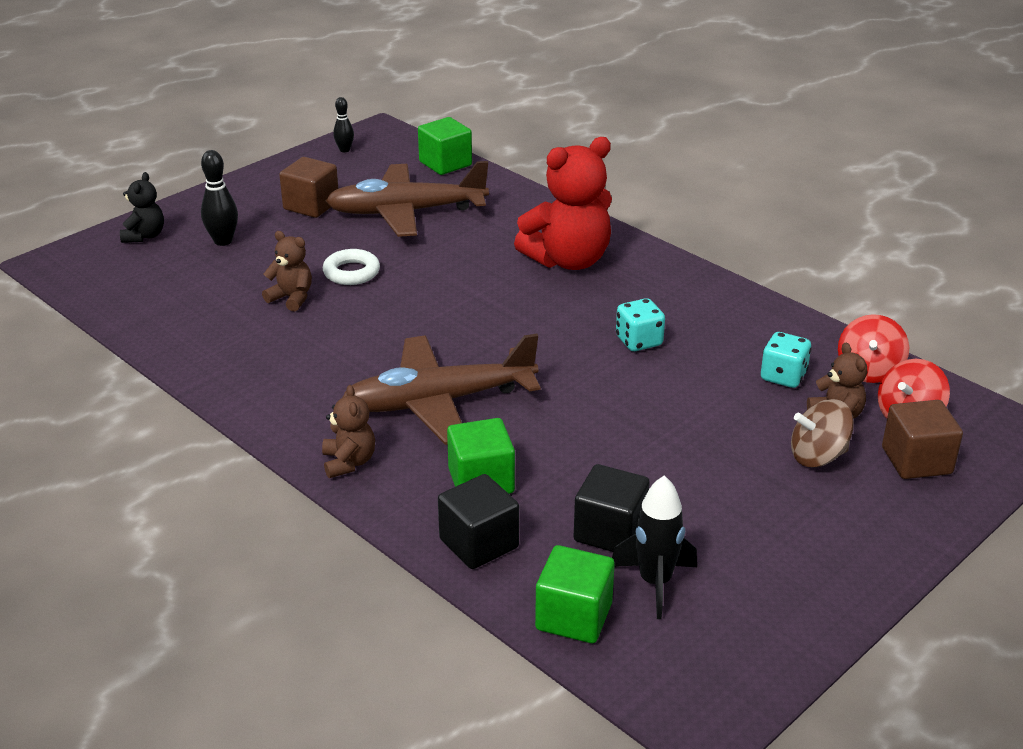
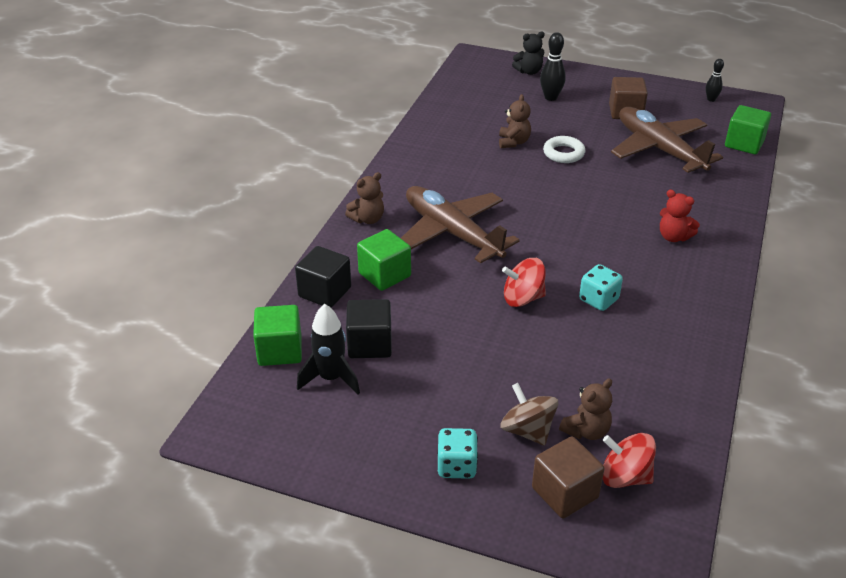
camera: 65 degrees right, 5 degrees up
red teddy bear [514,137,612,270] -> red teddy bear [660,190,700,242], size x0.50
turquoise dice [761,332,812,388] -> turquoise dice moved to [437,428,478,479]
red spinning top [838,314,909,383] -> red spinning top moved to [502,258,546,307]

